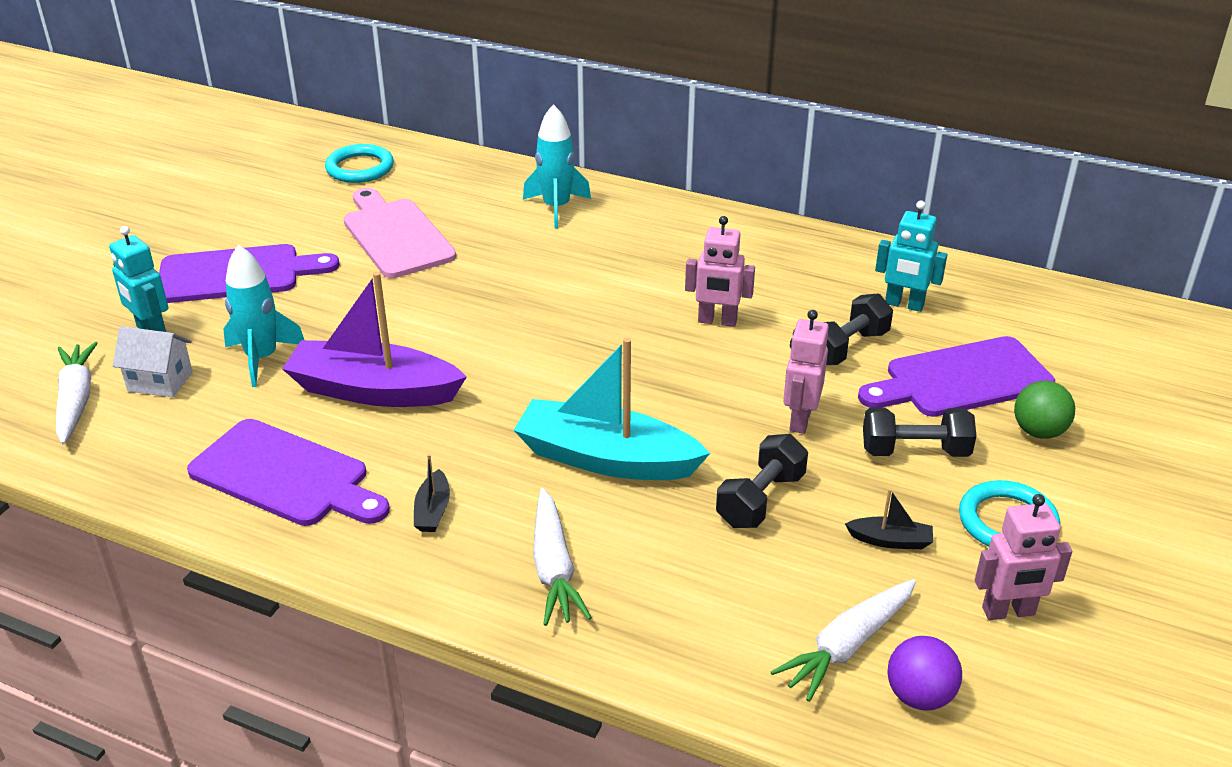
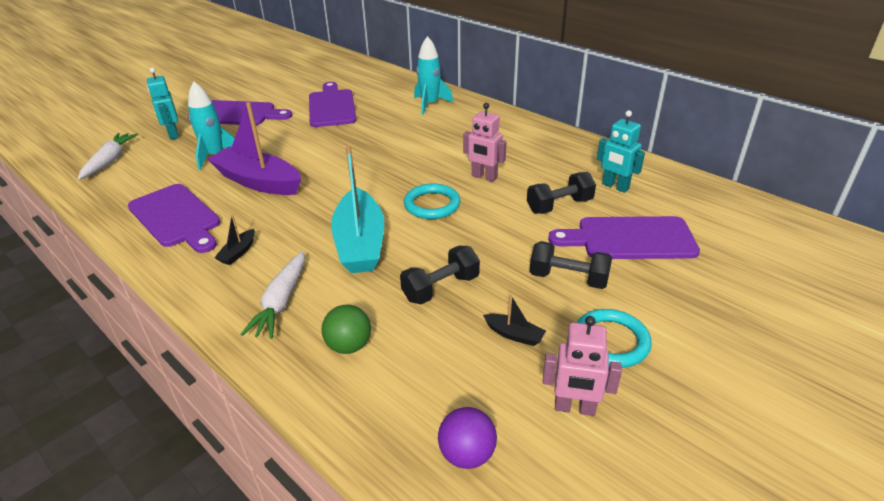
camera: 20 degrees right, 0 degrees up
white house [113,326,193,397] -> none
turquoise ring [325,144,394,183] -> turquoise ring moved to [404,183,460,219]
pink cutting board [343,188,456,278] -> purple cutting board [309,82,356,127]
turquoise boat [514,338,710,480] -> turquoise boat turned 135 degrees counterclockwise [331,146,384,273]
white carrot [771,579,916,702] -> none
pink robot [783,310,829,434] -> none
green ball [1014,381,1075,439] -> green ball moved to [322,305,371,354]

